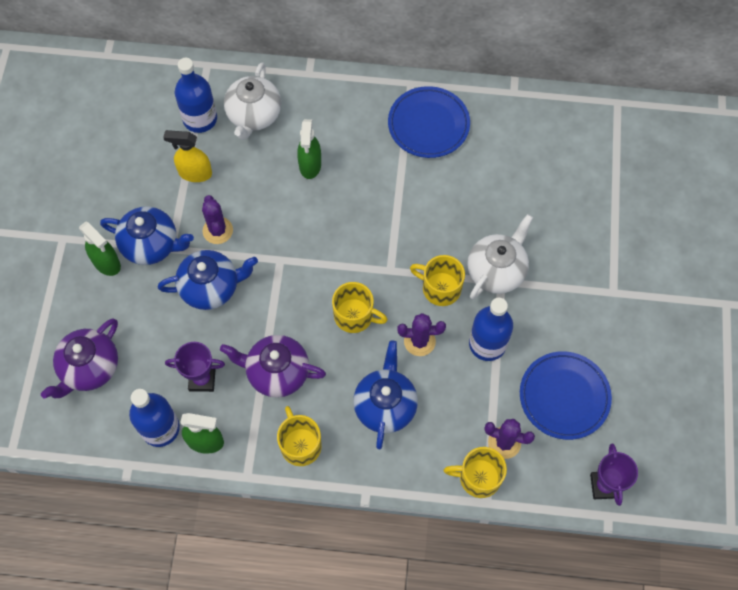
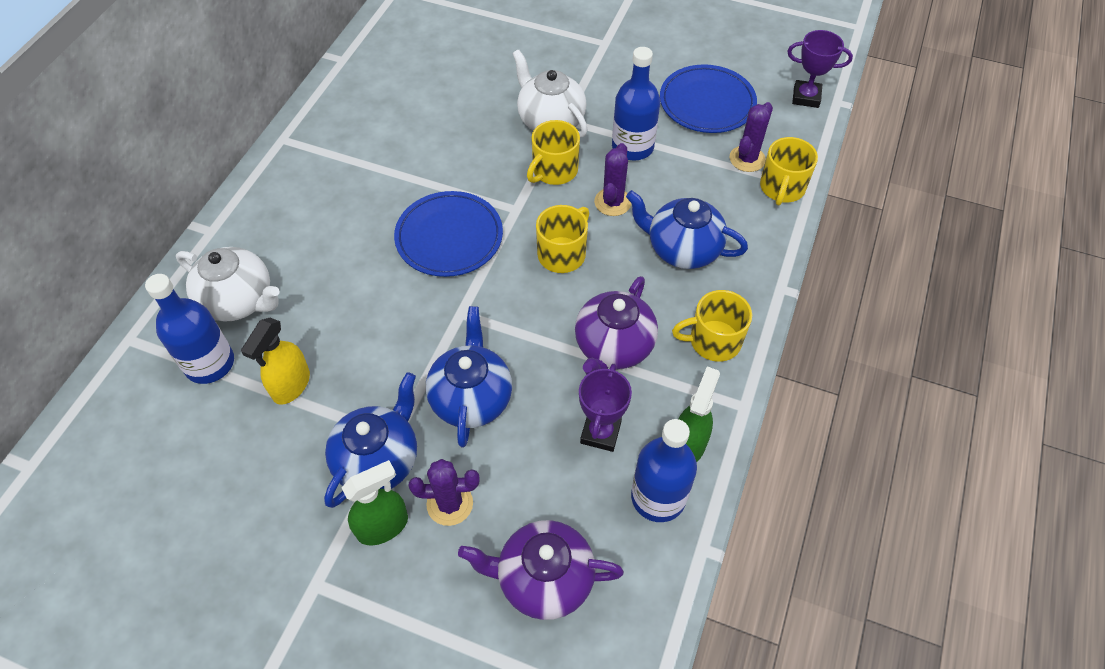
camera: 75 degrees left, 10 degrees down
purple teapot [41,318,118,398] -> purple teapot turned 135 degrees clockwise [458,520,624,620]
purple cactus [202,195,233,244] -> purple cactus moved to [409,459,479,526]
green spray bottle [297,119,321,179] -> none
blue plate [388,86,470,158] -> blue plate moved to [394,191,503,277]

